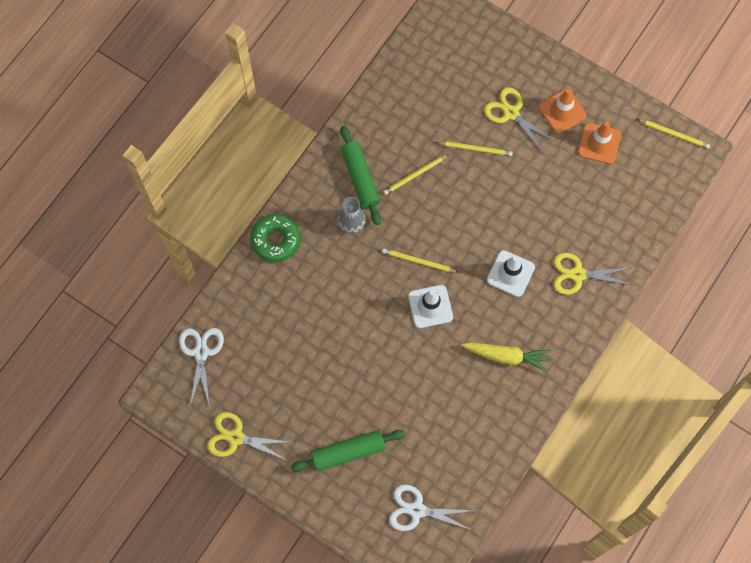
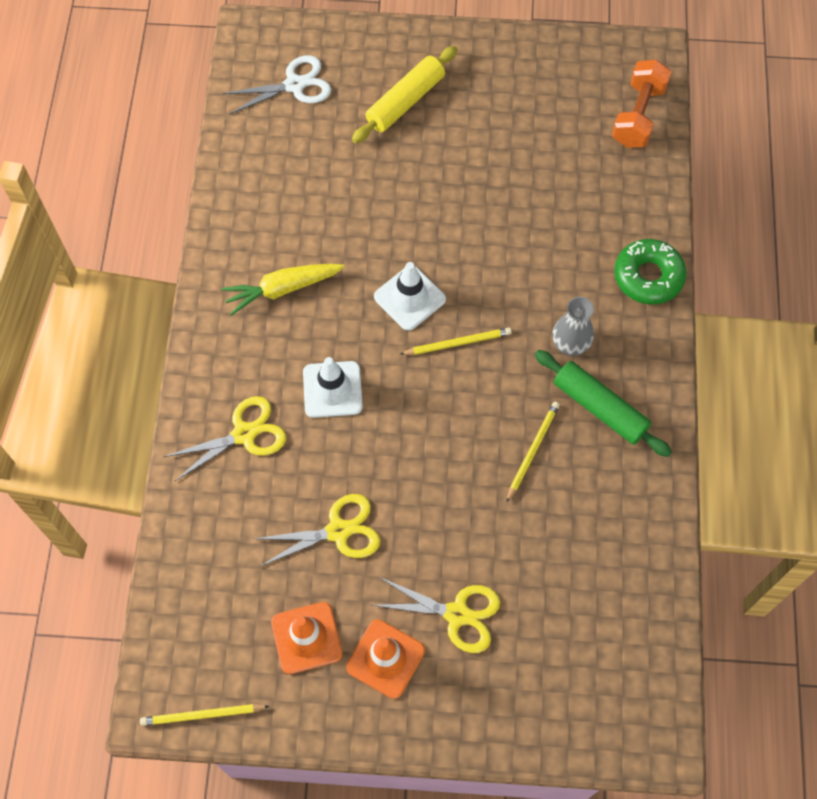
camera: 150 degrees right, 5 degrees down
white scissors [179,328,224,407] -> orange dumbbell [612,59,671,148]
yellow scissors [207,412,290,461] -> yellow scissors moved to [253,494,380,566]
green rolling pin [291,430,405,472] -> yellow rolling pin [352,46,458,143]
yellow pencil [436,141,513,156] -> none

